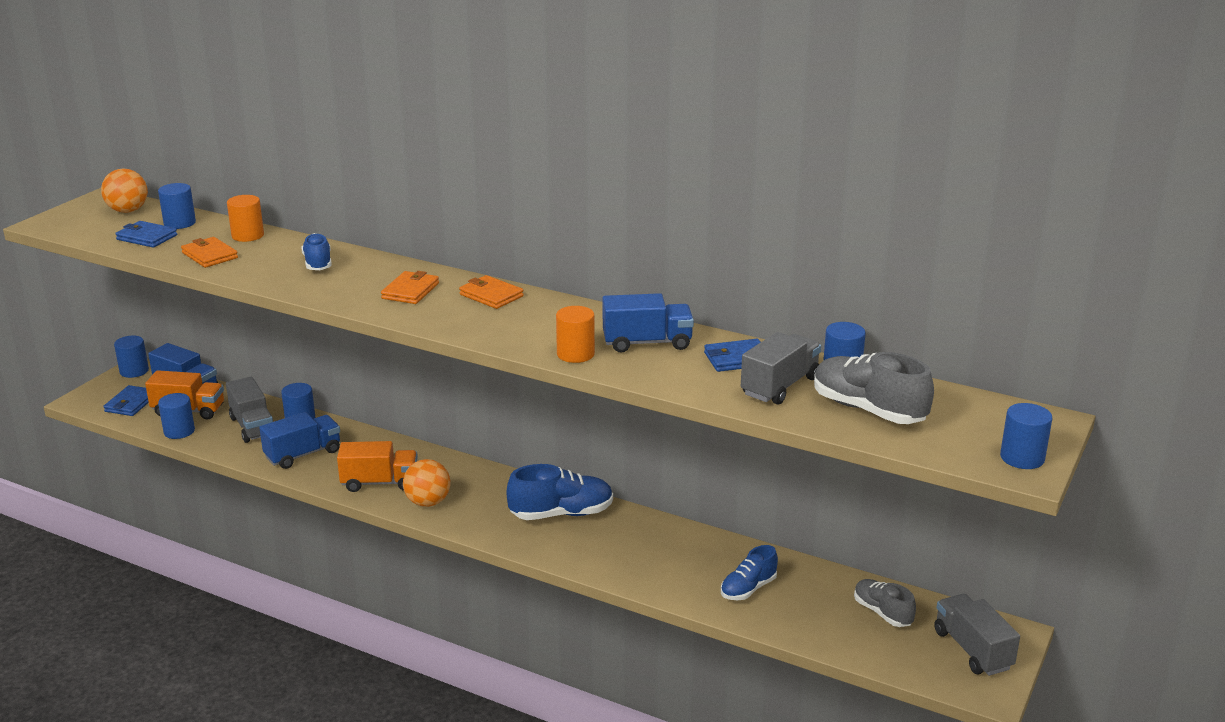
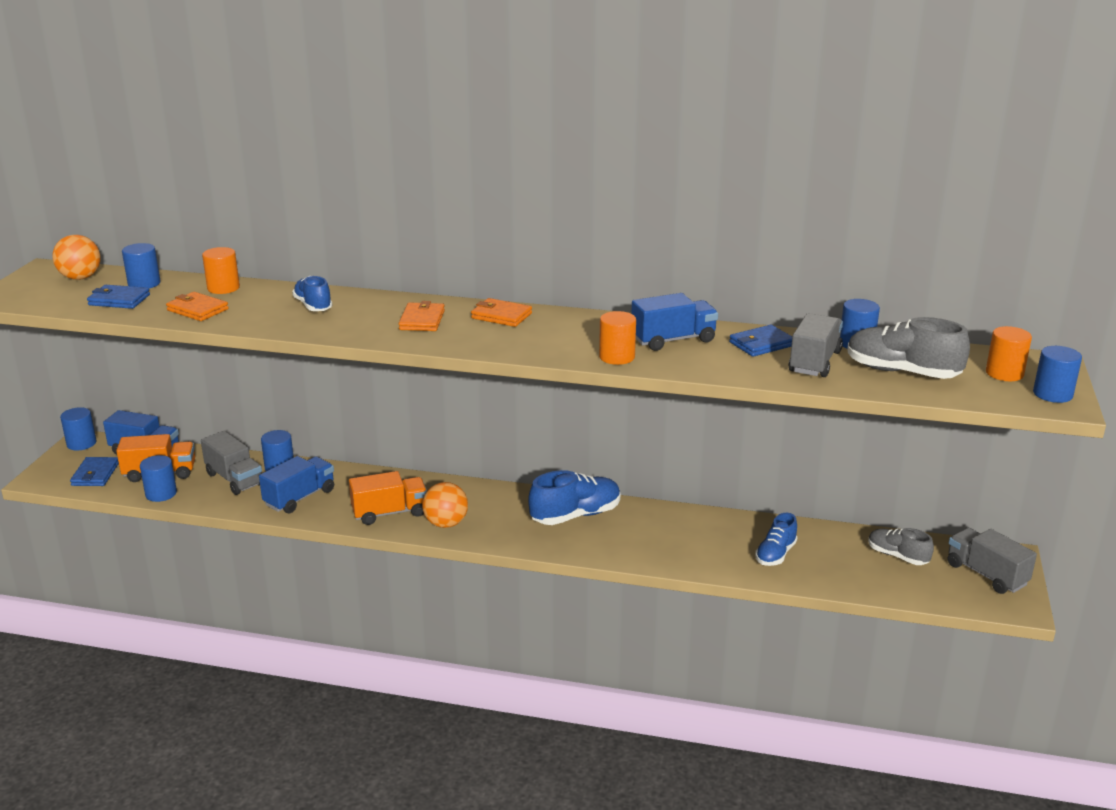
camera: 15 degrees left, 0 degrees up
none -> orange cylinder [986,326,1032,381]

